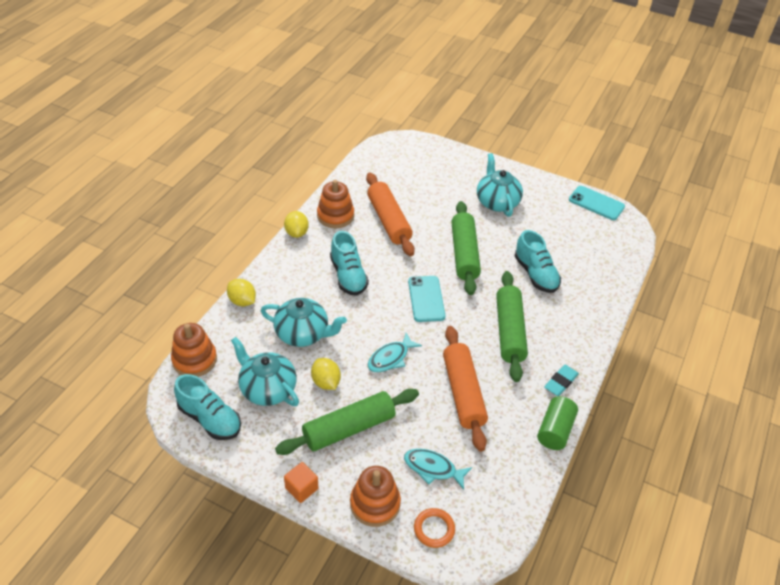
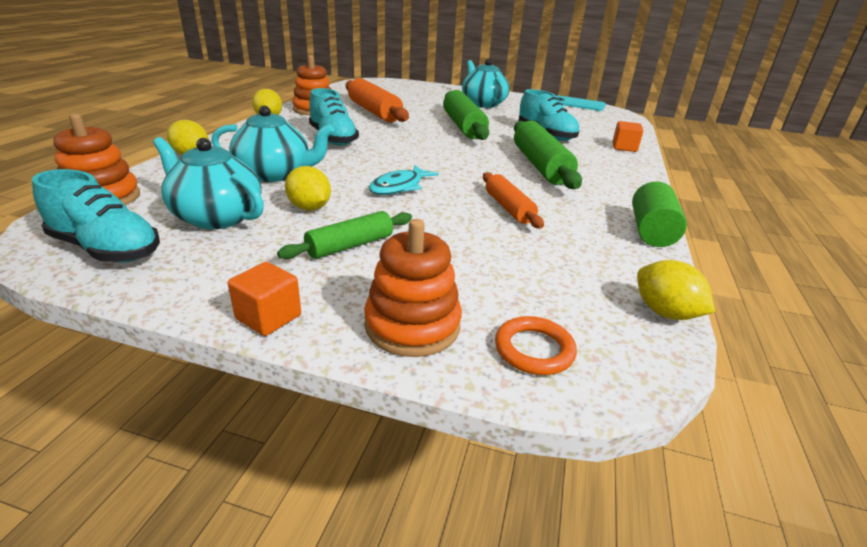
camera: 10 degrees left, 15 degrees down
green rolling pin [275,389,419,455] -> green rolling pin [277,211,412,259], size x0.59
turquoise fish [404,449,472,490] -> none
turquoise phone [408,276,445,322] -> none
orange rolling pin [443,326,488,451] -> orange rolling pin [483,172,544,228], size x0.59
turquoise eraser [544,365,579,396] -> none
none -> orange cube [612,121,644,152]
none -> yellow lemon [637,260,715,320]

